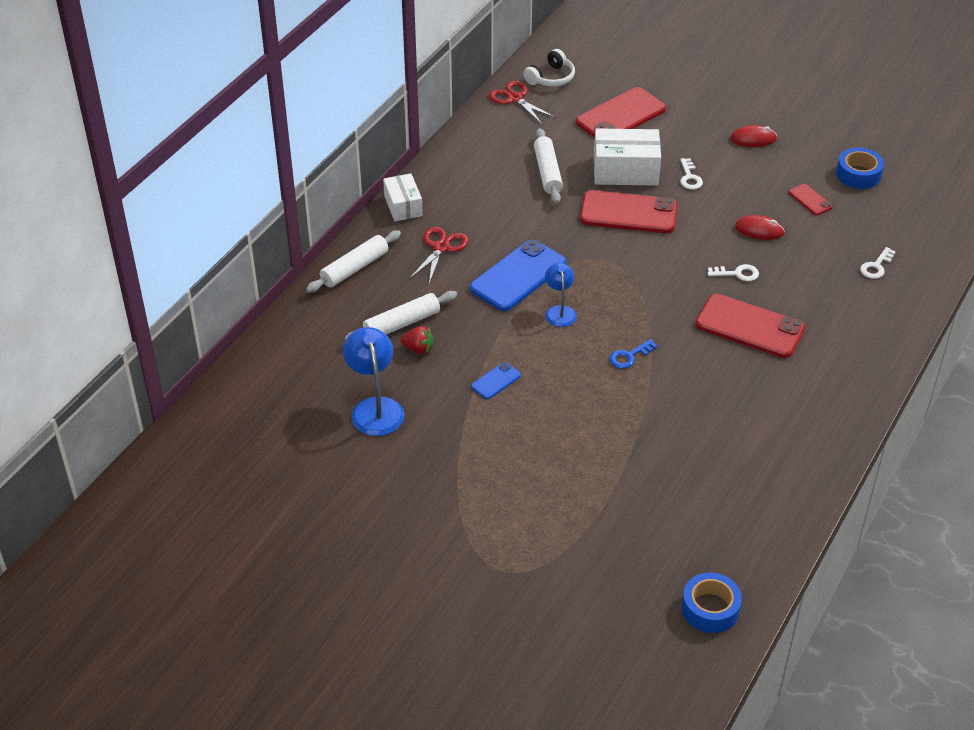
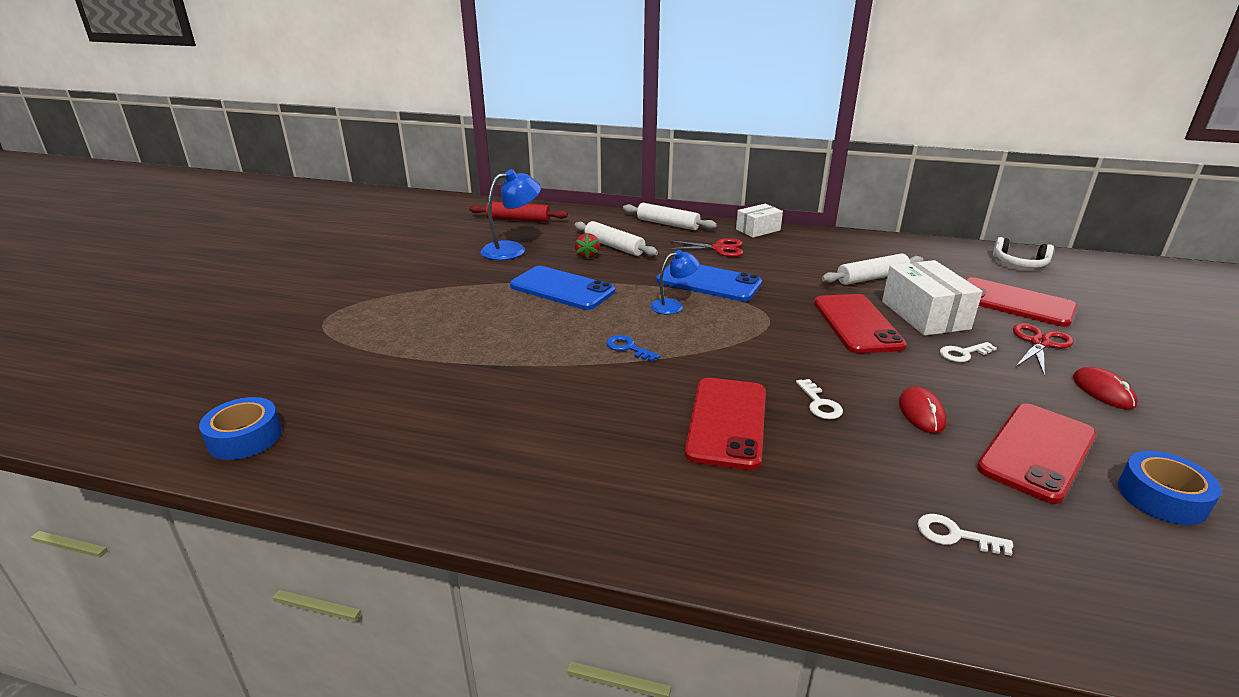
camera: 75 degrees right, 15 degrees down
blue phone [471,362,521,399] -> blue phone [510,266,615,310], size x2.11
red scissors [489,81,556,124] -> red scissors moved to [1013,323,1074,376]
red phone [789,184,833,215] -> red phone [977,403,1096,504], size x2.11
none -> red rolling pin [469,202,568,222]

